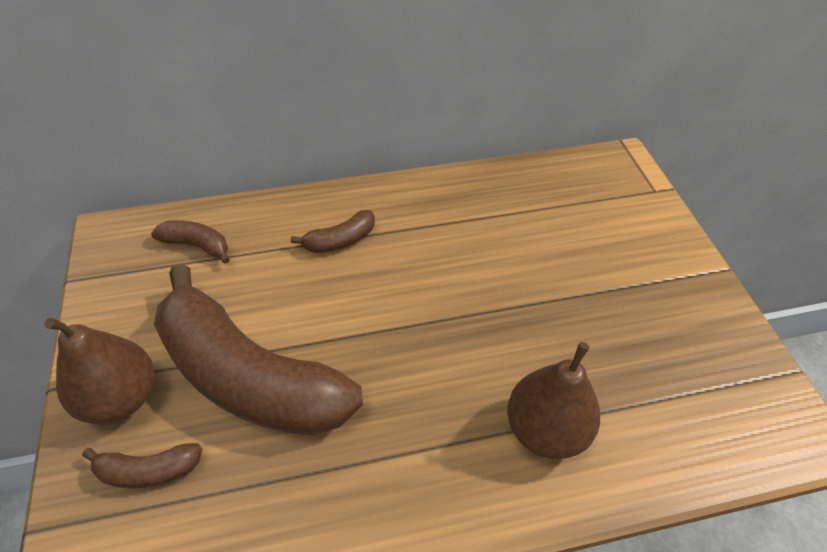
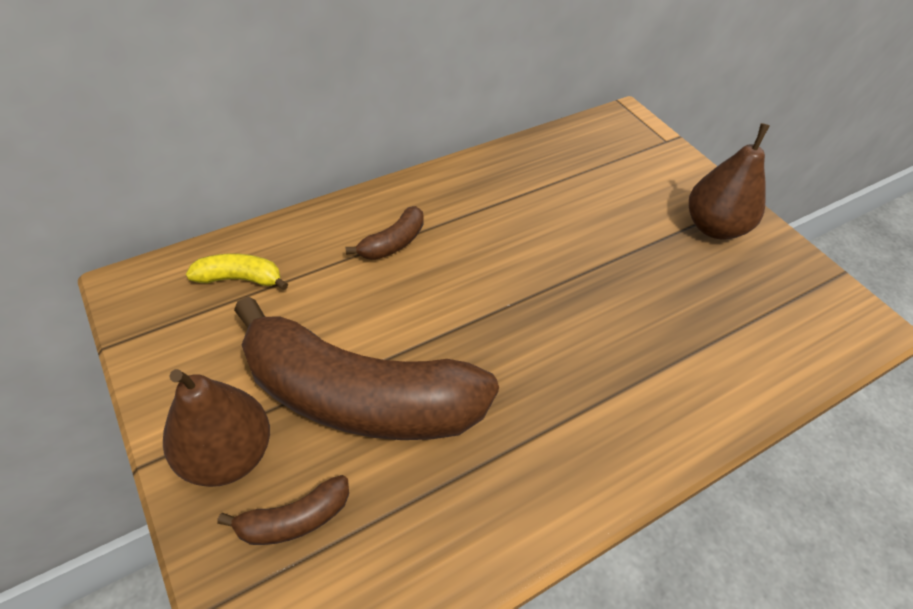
camera: 20 degrees left, 0 degrees up
brown banana [151,220,230,264] -> yellow banana [186,253,288,290]
brown pear [507,342,600,459] -> brown pear moved to [689,123,770,240]

